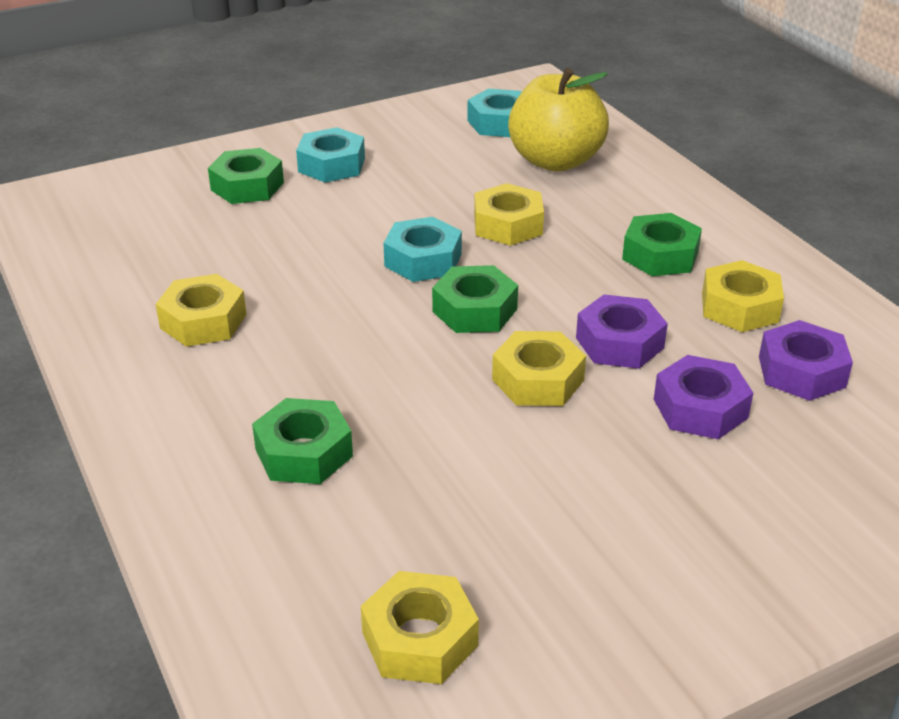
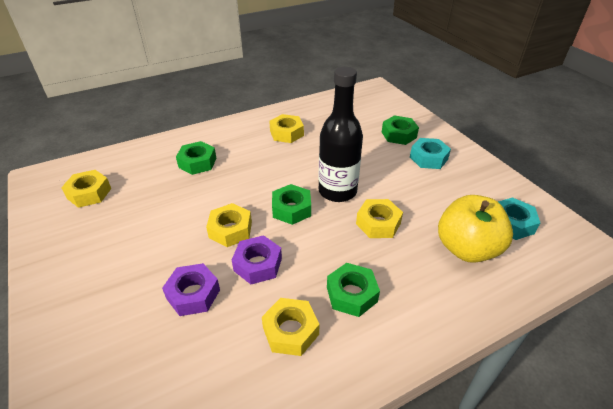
camera: 90 degrees right, 5 degrees up
turquoise nut [384,217,462,282] -> black bottle [318,67,363,202]
purple nut [759,320,853,401] -> none

